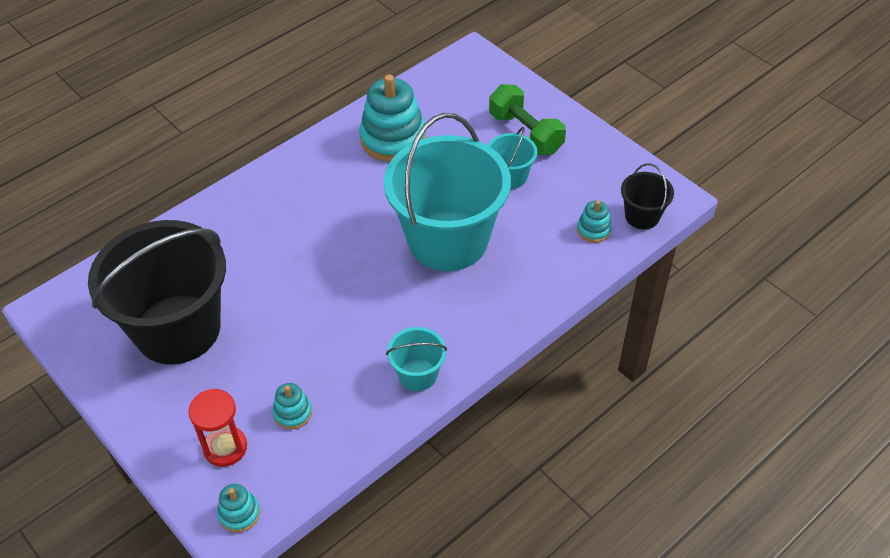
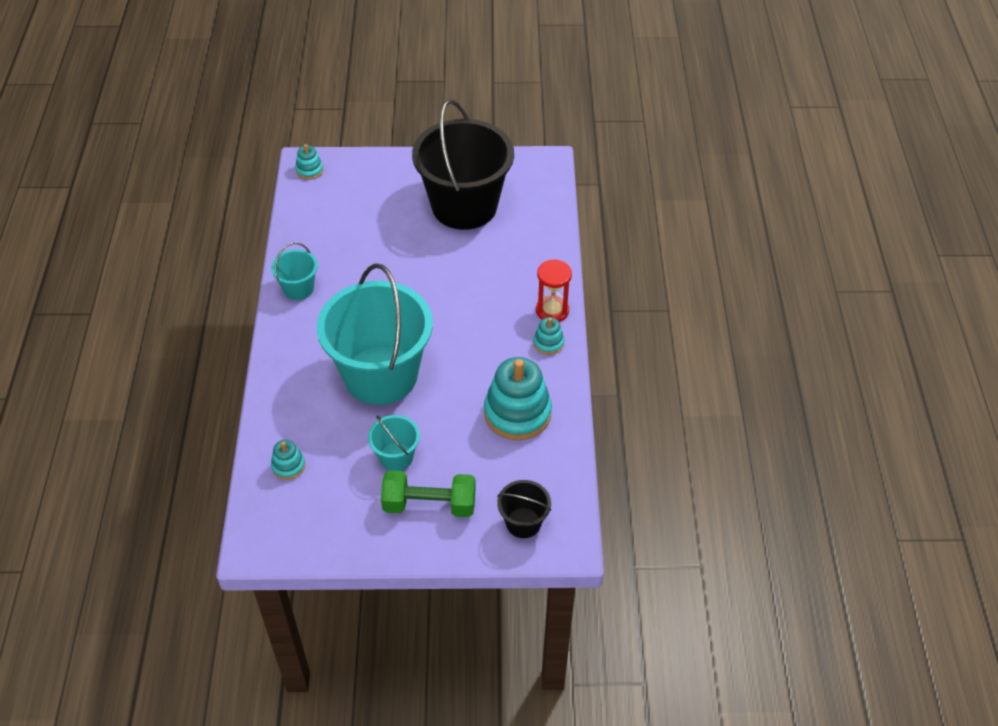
camera: 130 degrees right, 0 degrees up
red hourglass [188,389,247,467] -> red hourglass moved to [536,259,572,322]
turquoise stacking toy [273,383,312,430] -> turquoise stacking toy moved to [533,317,564,355]
black bucket [621,163,674,229] -> black bucket moved to [497,480,551,538]

